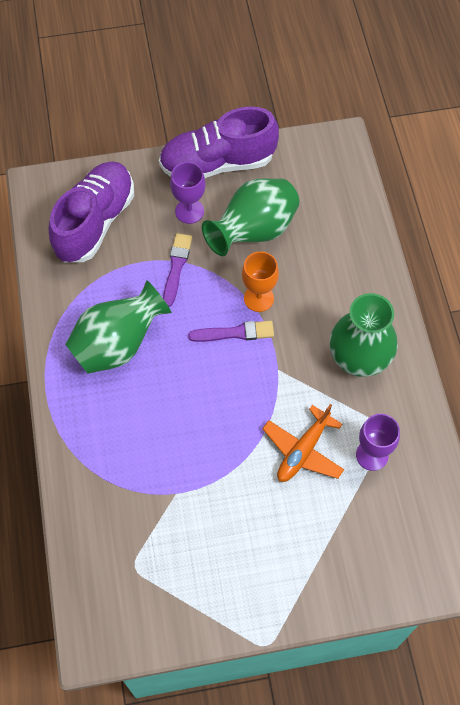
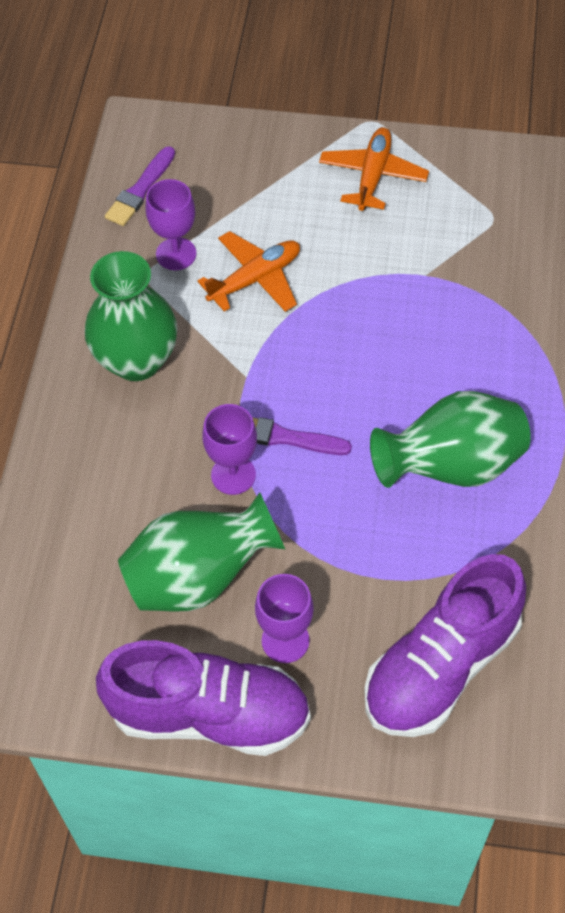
camera: 160 degrees left, 5 degrees down
purple brush [163,233,192,307] -> purple brush moved to [105,146,175,226]
orange goblet [242,251,279,312] -> purple goblet [202,404,257,495]
none -> orange plane [319,127,429,211]

